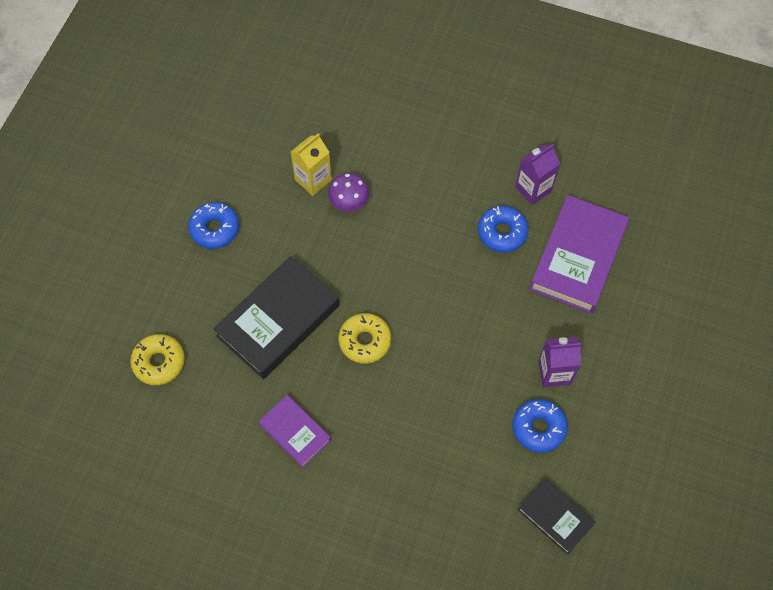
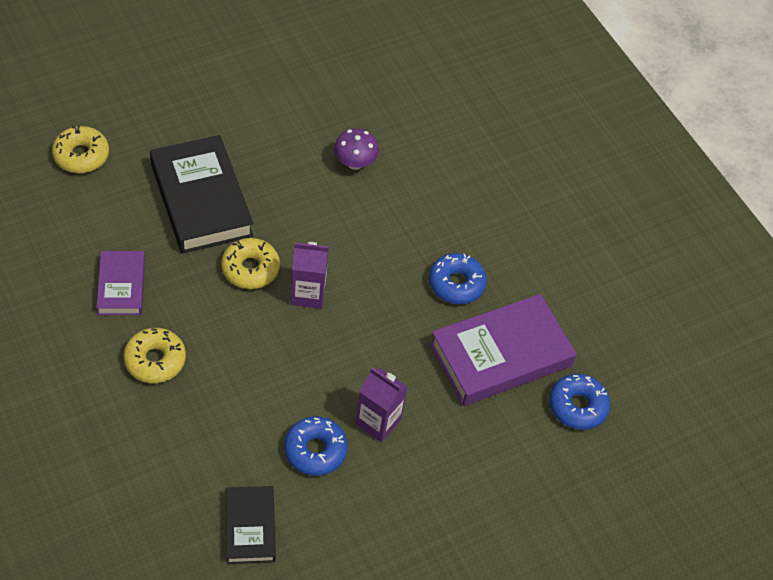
camera: 35 degrees right, 10 degrees down
blue donut [188,202,239,249] -> blue donut moved to [549,374,610,430]
black book [213,256,339,379] -> black book turned 75 degrees clockwise [150,135,253,254]
yellow carton [291,133,332,196] -> none
purple carton [515,144,560,205] -> purple carton moved to [291,242,329,309]
none -> yellow donut [123,328,186,383]

